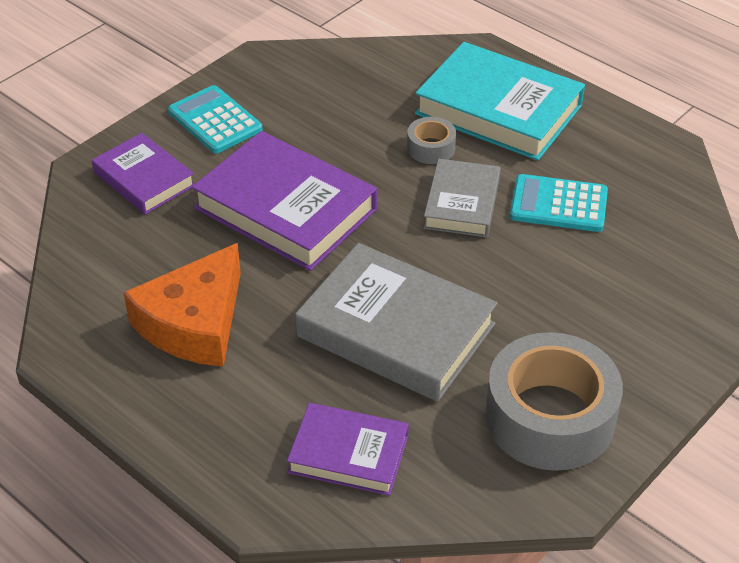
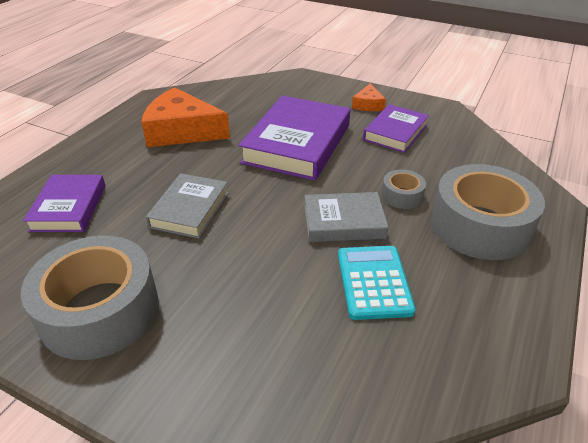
camera: 75 degrees right, 5 degrees down
purple book [92,133,194,215] -> purple book moved to [363,104,429,153]
turquoise calculator [168,85,263,153] -> orange cheese [352,83,386,111]
grey book [295,243,498,402] -> grey book [146,173,229,239], size x0.59
turquoise book [415,42,585,161] -> grey tape [431,164,545,260]

